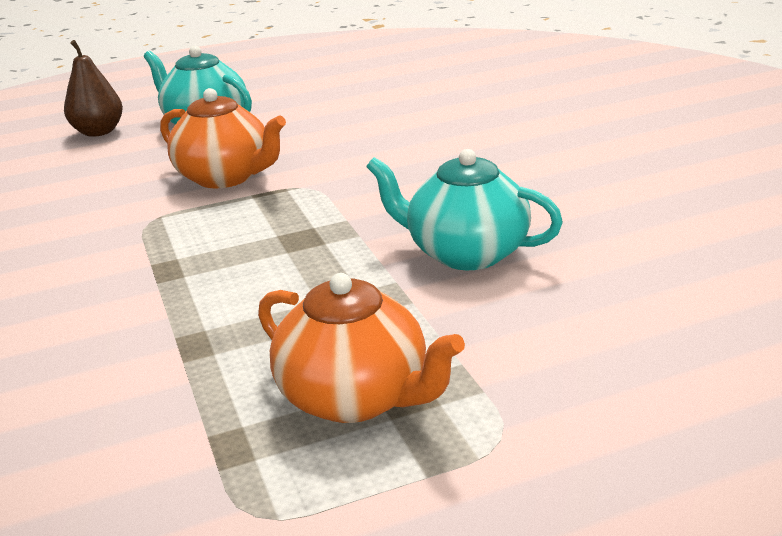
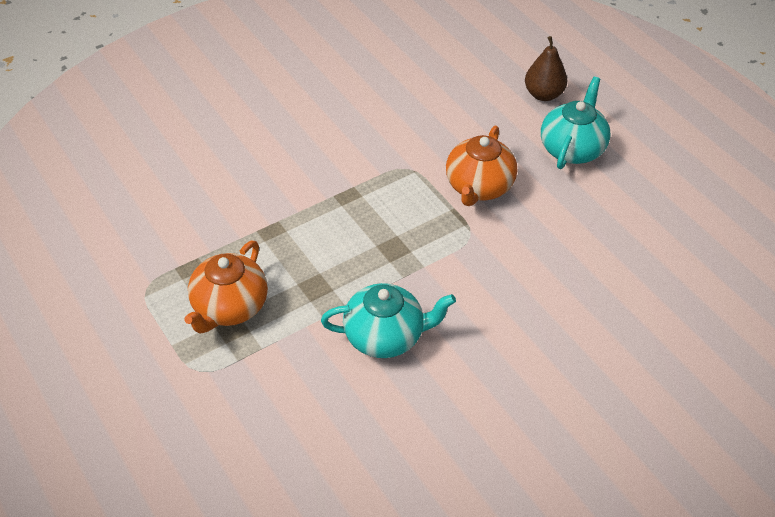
camera: 75 degrees right, 20 degrees up
turquoise teapot [366,149,563,270] -> turquoise teapot turned 75 degrees clockwise [321,283,456,358]

